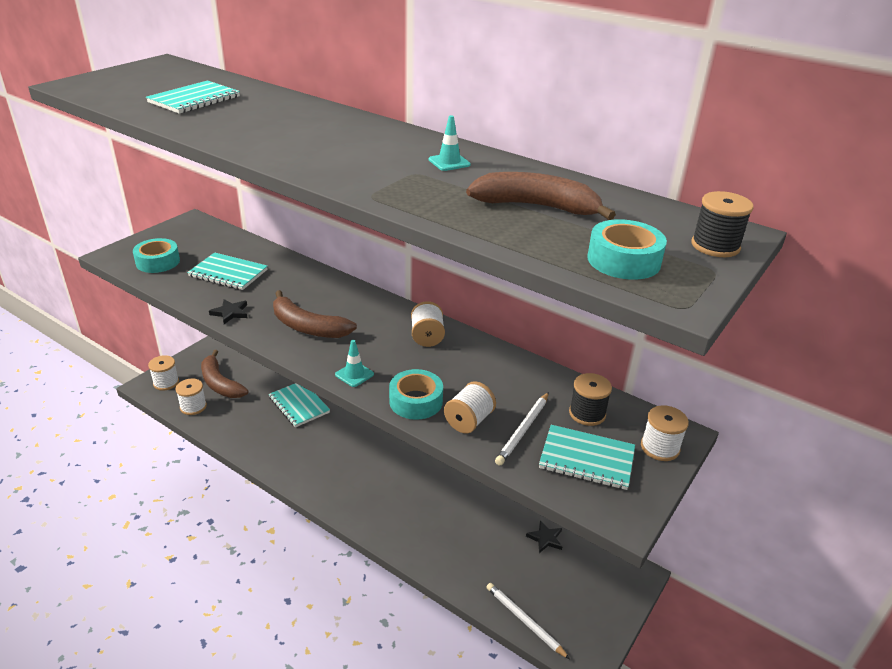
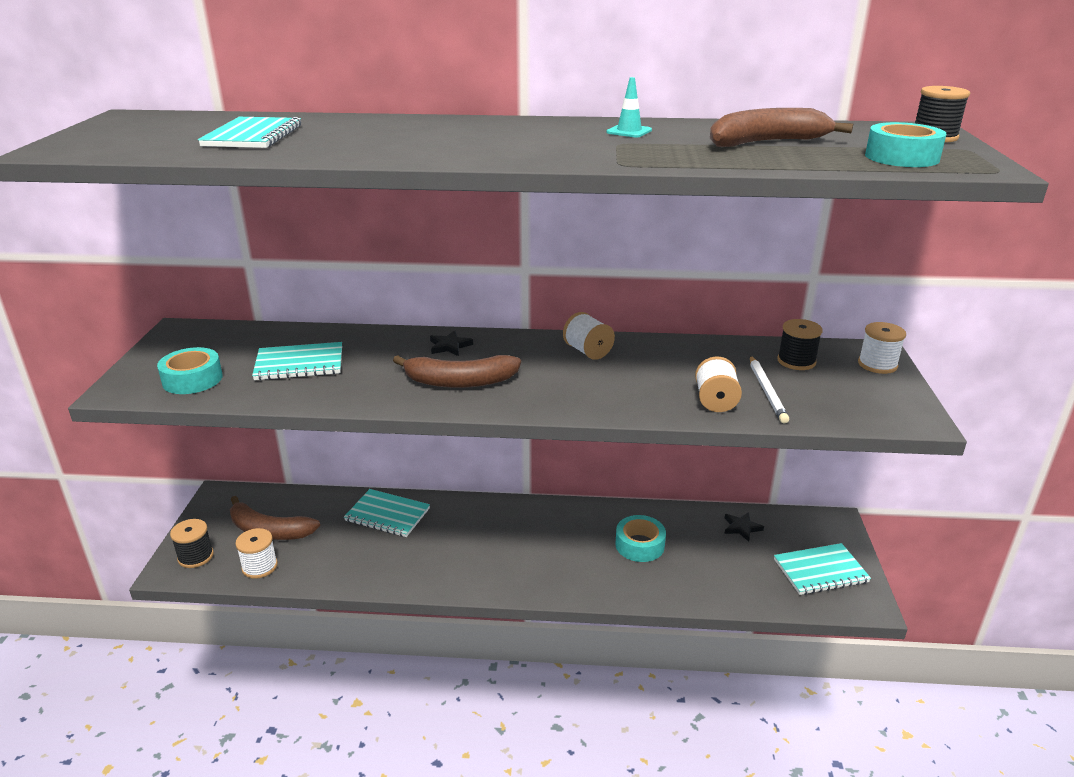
camera: 30 degrees left, 5 degrees down
white spool [148,355,179,391] -> black spool [170,519,214,568]
black star [209,299,248,324] -> black star moved to [430,331,473,356]
turquoise traffic cone [335,340,374,387] -> none
turquoise tape [389,369,443,420] -> turquoise tape moved to [615,515,666,562]
white pencil [486,583,570,659] -> none
turquoise notebook [539,425,635,490] -> turquoise notebook moved to [774,543,871,595]

